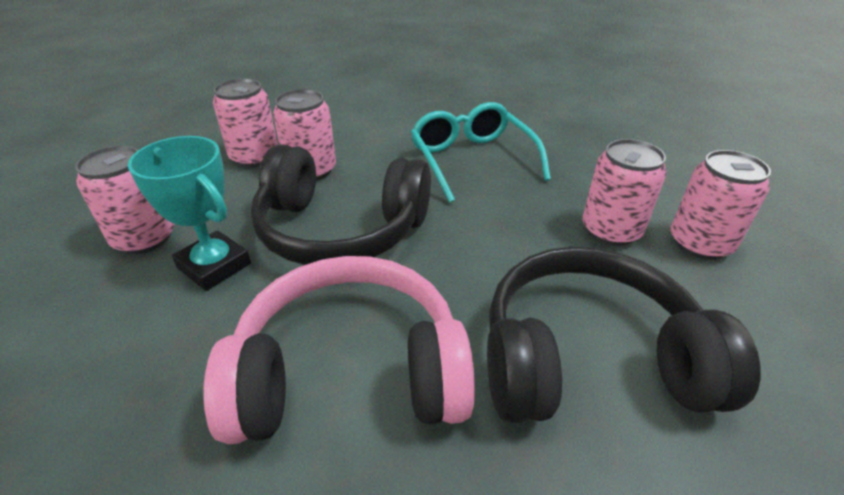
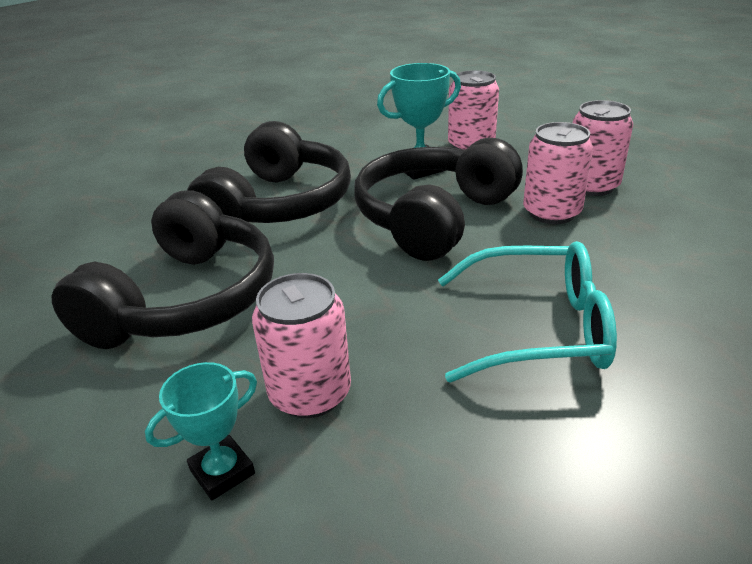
camera: 115 degrees right, 5 degrees down
pink headphones [203,256,475,444] -> black headphones [187,121,351,223]
pink can [671,150,771,260] -> turquoise trophy [145,362,257,500]

